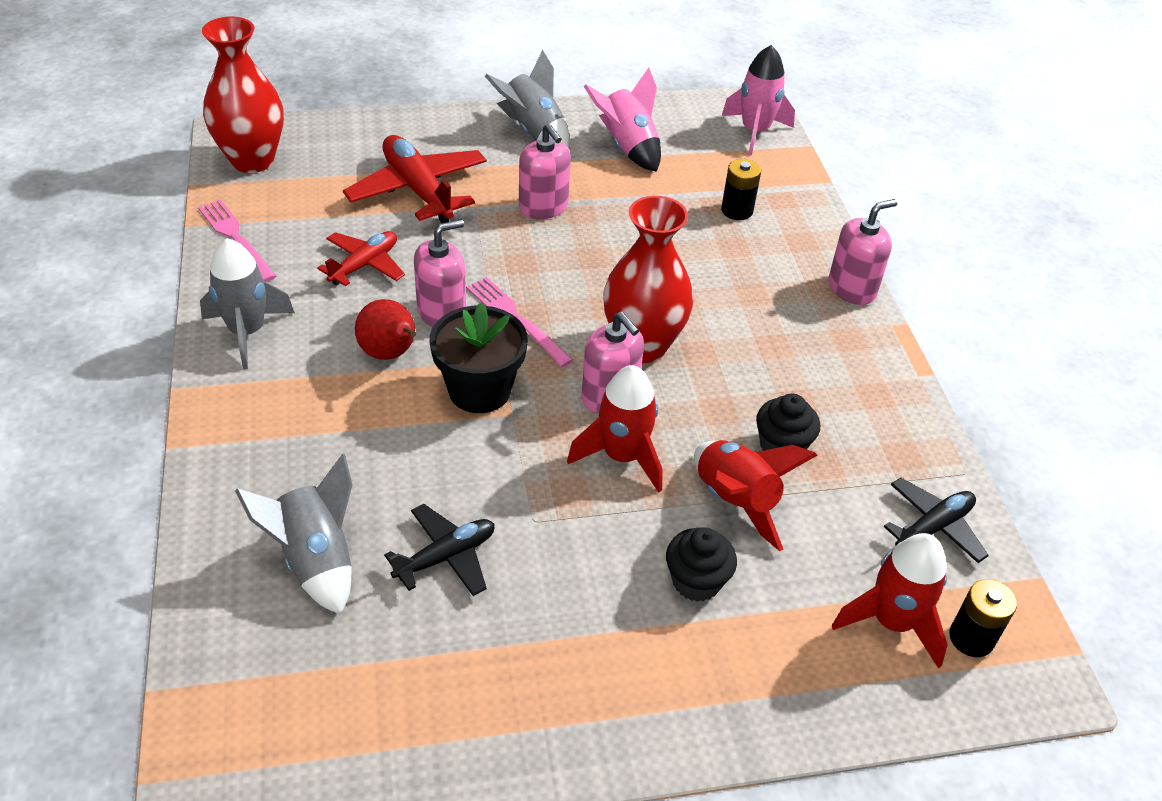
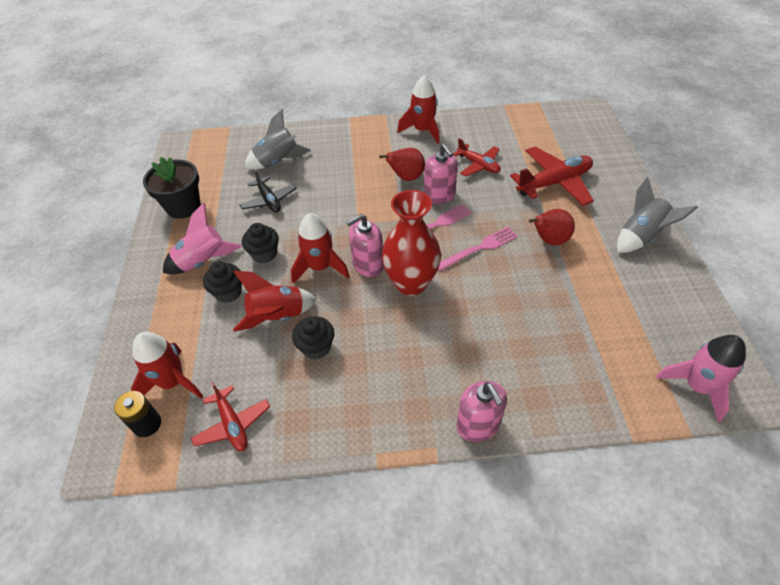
camera: 100 degrees right, 5 degrees up
pink fork [198,199,276,282] -> pink fork moved to [438,227,518,271]
grey rocket [200,238,295,369] -> red rocket [397,76,439,144]
red vase [202,17,284,173] -> none
black flower pot [430,302,528,413] -> black flower pot moved to [143,157,200,219]
pink soap dispenser [519,123,571,219] -> red pear [529,209,575,246]
pink rocket [584,67,661,172] -> pink rocket moved to [163,203,242,274]
black battery [721,159,761,220] -> none
black plane [884,478,989,563] -> red plane [191,381,270,451]
none -> black cupcake [242,223,279,263]

